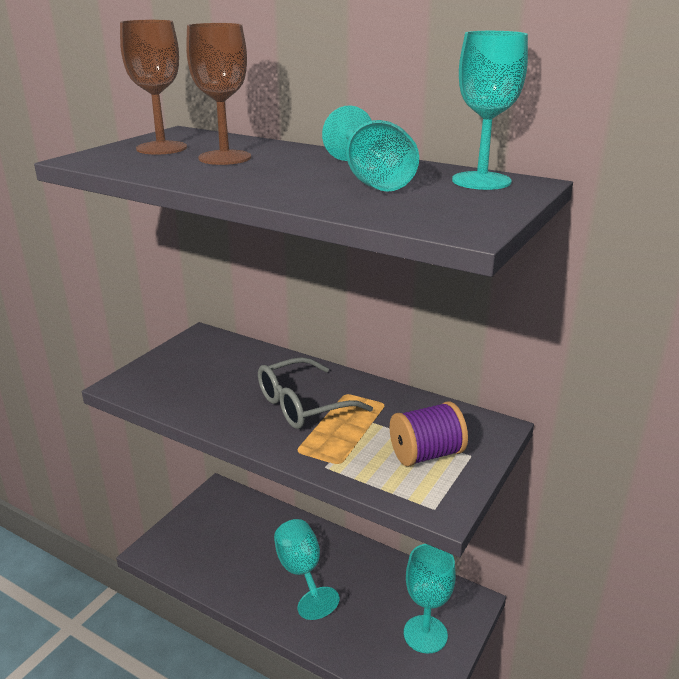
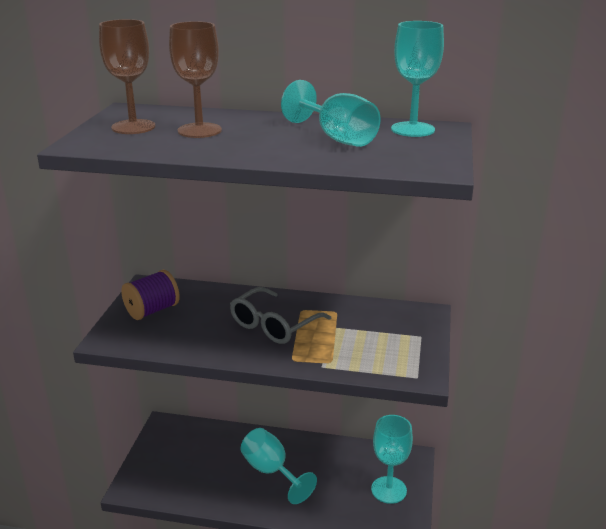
camera: 20 degrees left, 0 degrees up
purple spool [390,401,468,467] -> purple spool moved to [121,270,180,320]

